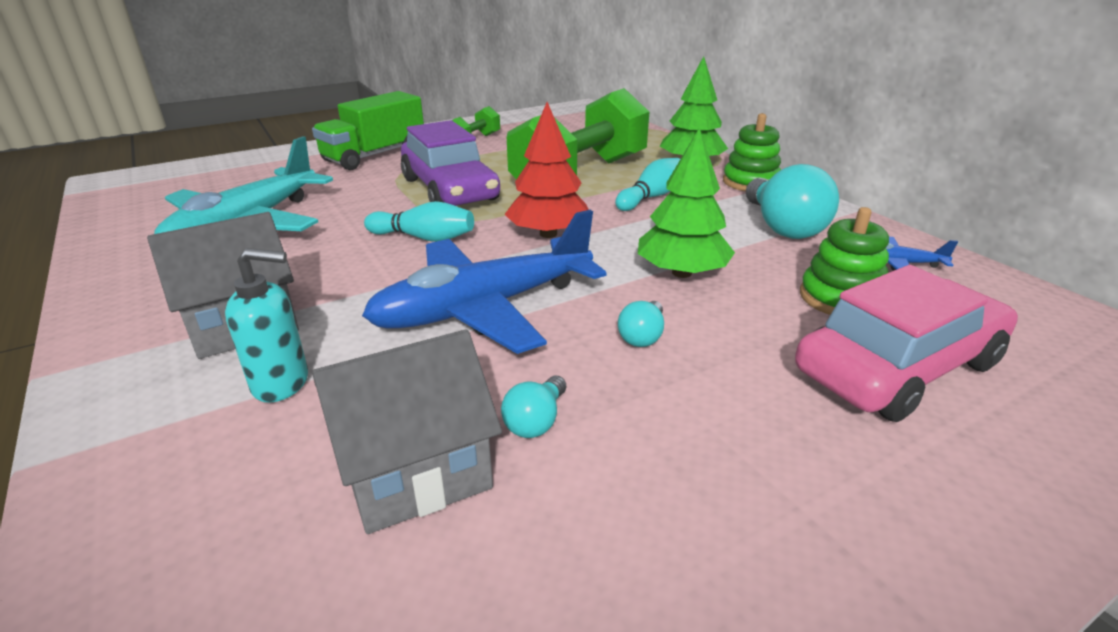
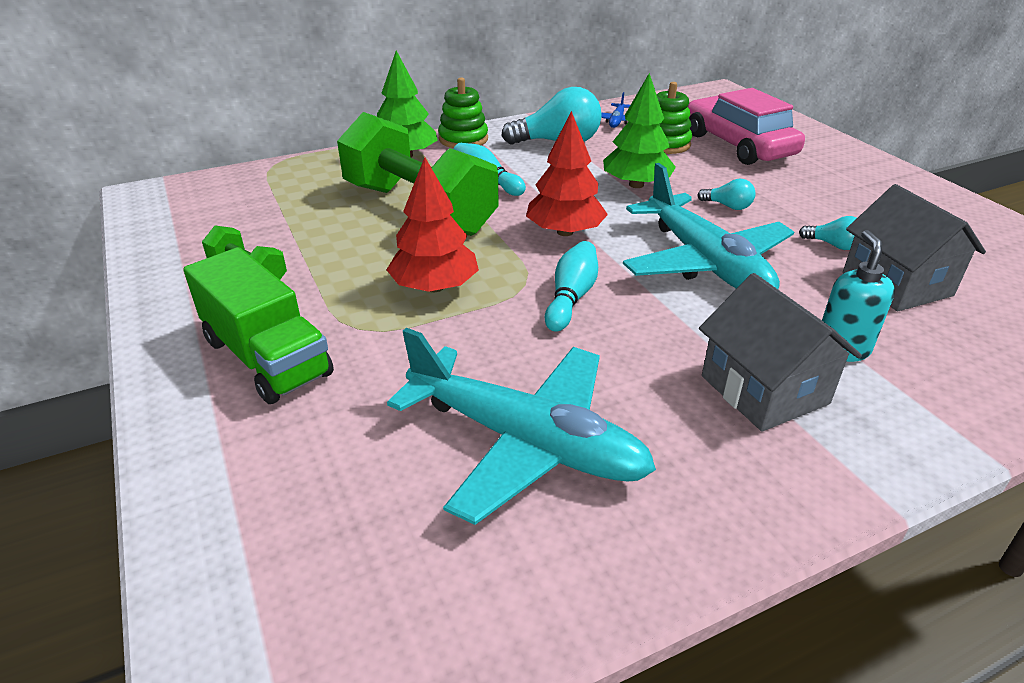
camera: 85 degrees left, 5 degrees up
blue plane [362,210,606,354] -> turquoise plane [623,163,794,289]
purple car [401,120,500,206] -> red tree [386,157,479,292]

